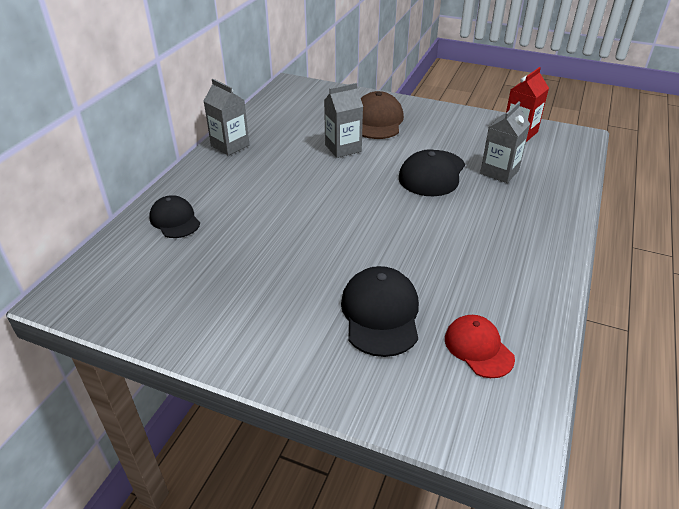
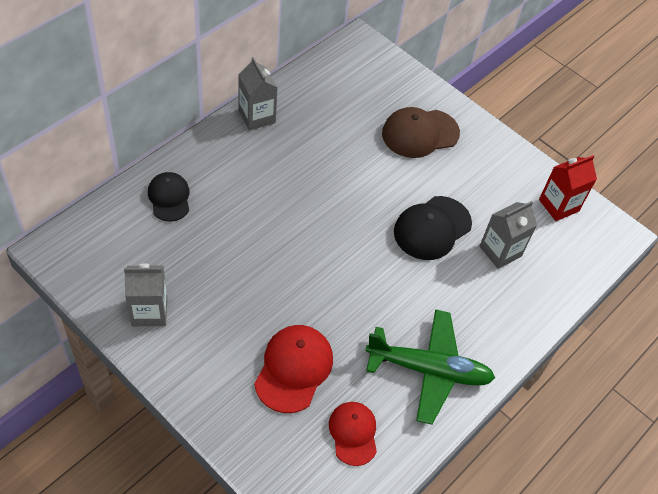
camera: 15 degrees right, 15 degrees up
grey carton [324,83,363,158] -> grey carton moved to [124,263,167,326]
black cap [341,266,419,357] -> red cap [254,325,333,413]
brown cap [361,91,404,139] -> brown cap turned 135 degrees counterclockwise [382,107,460,158]
none -> green plane [365,309,495,425]

